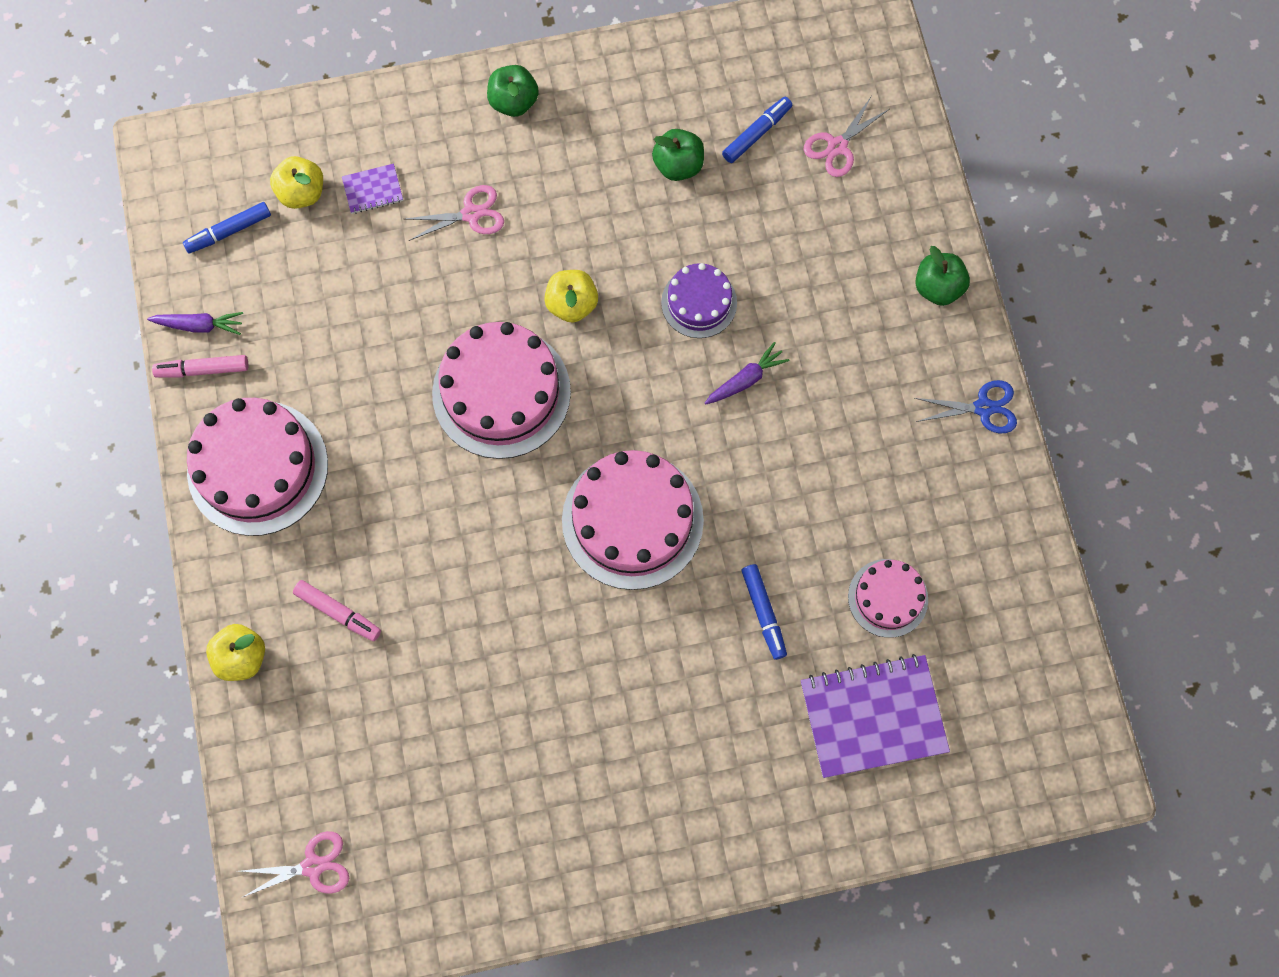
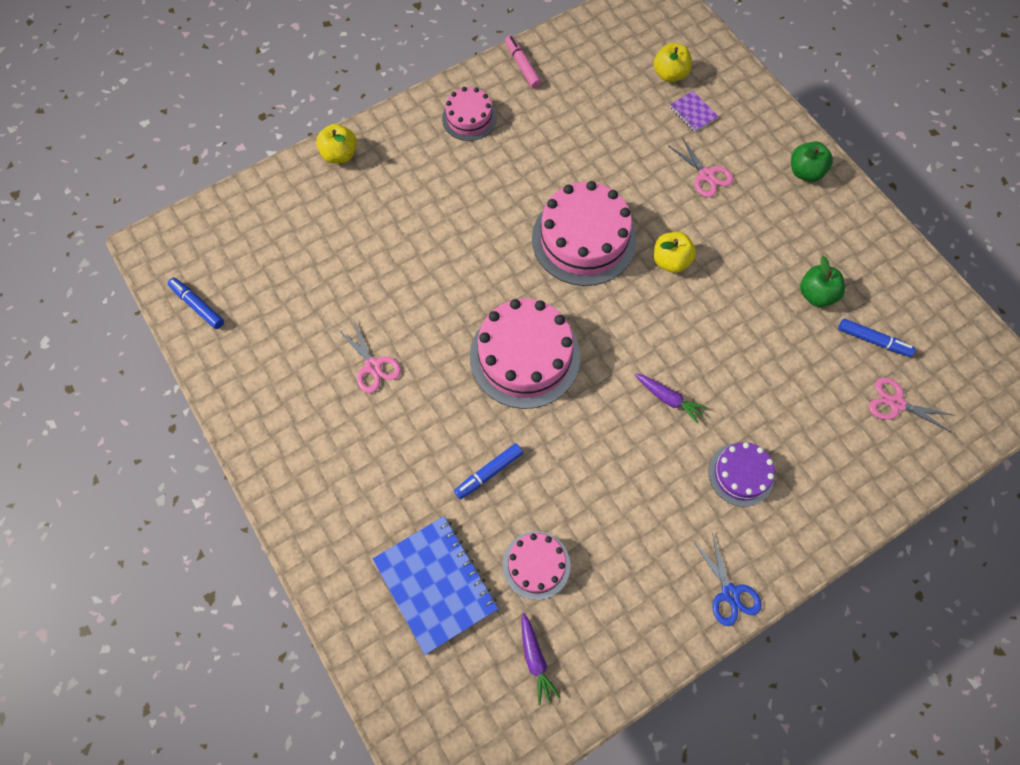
camera: 70 degrees right, 5 degrees down
purple carrot [147,312,243,335] -> purple carrot moved to [521,613,561,705]
blue marker [183,202,271,253] -> blue marker moved to [168,278,224,329]
pink cake [187,398,328,536] -> pink cake [442,87,497,141], size x0.56
pink scissors [240,831,349,898] -> pink scissors moved to [339,320,401,393]
pink marker [293,580,381,641] -> none
purple cake [661,263,737,338] -> purple cake moved to [708,442,775,507]
purple notebook [801,654,950,778] -> blue notebook [373,516,498,655]
green apple [915,246,970,306] -> none

